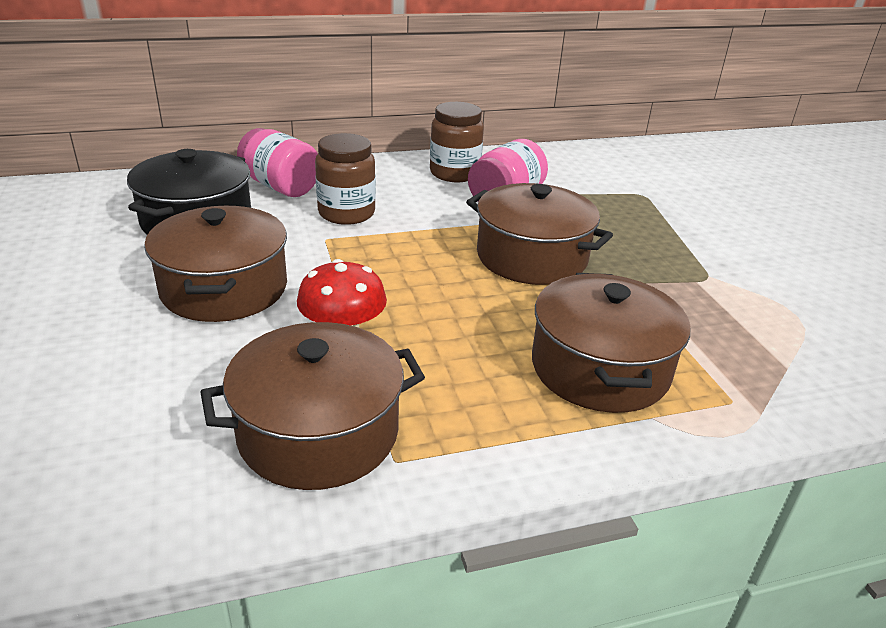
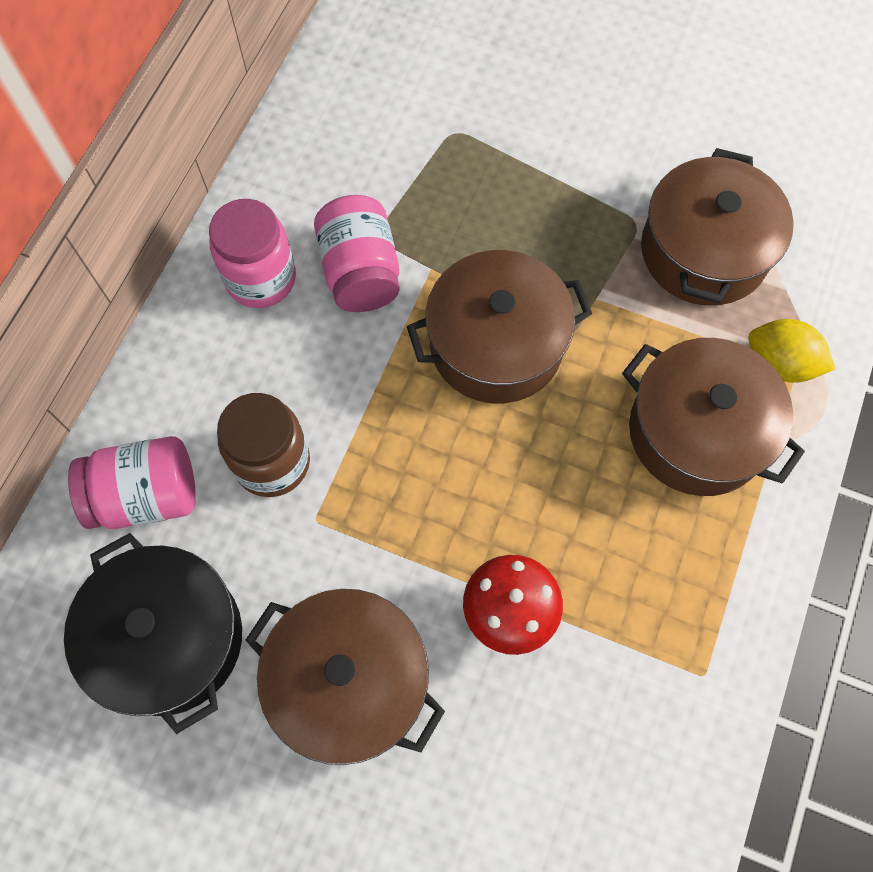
camera: 50 degrees left, 35 degrees up
brown pot [200,322,425,490] -> brown pot moved to [641,148,794,306]
brown jar [430,102,484,182] -> pink jar [209,199,296,308]
none -> yellow lemon [748,319,835,383]

